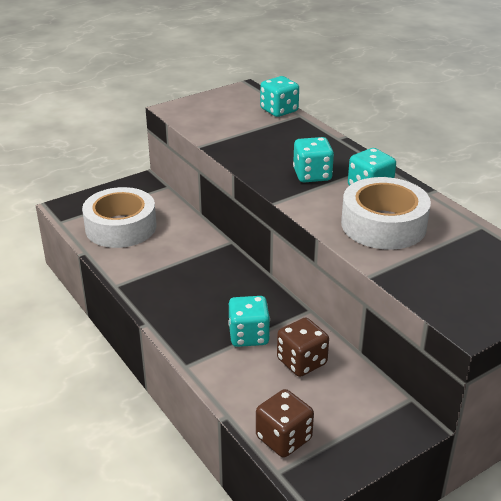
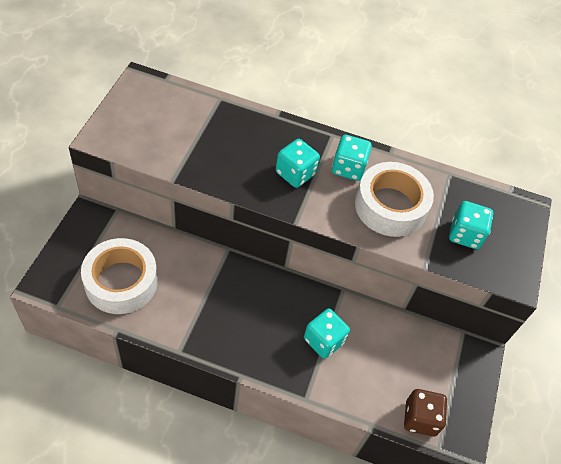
camera: 45 degrees left, 20 degrees up
turquoise dice [260,76,299,117] -> turquoise dice moved to [449,201,493,249]
brown dice [277,318,329,377] -> none

